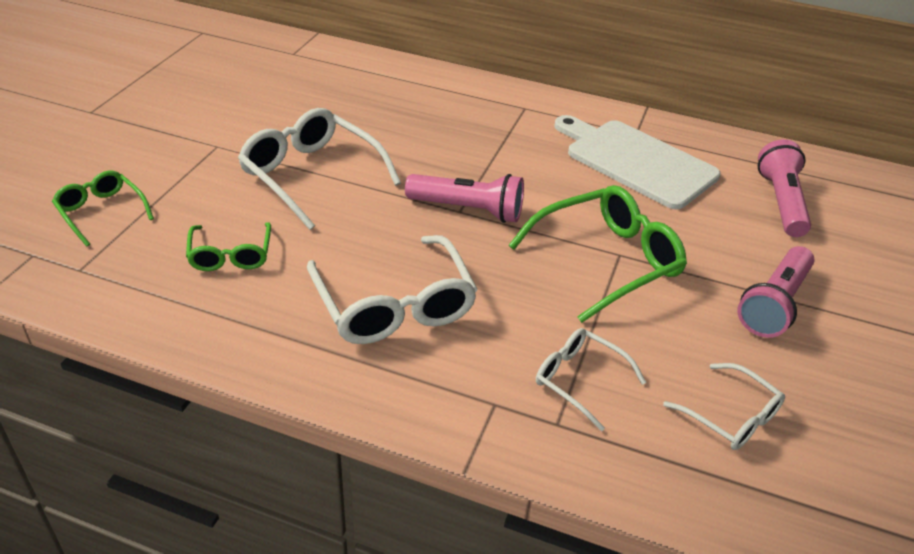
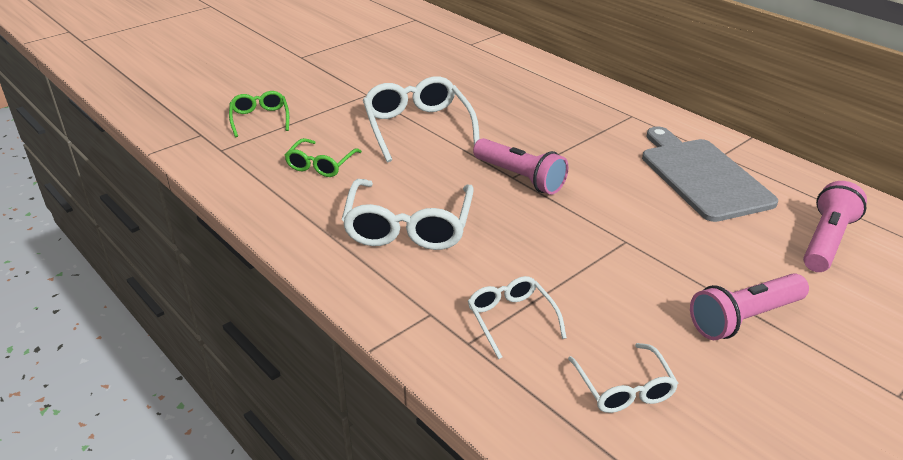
camera: 30 degrees right, 5 degrees down
green glasses [509,185,687,323] -> none
white cutting board [554,115,721,209] -> grey cutting board [642,126,778,222]

